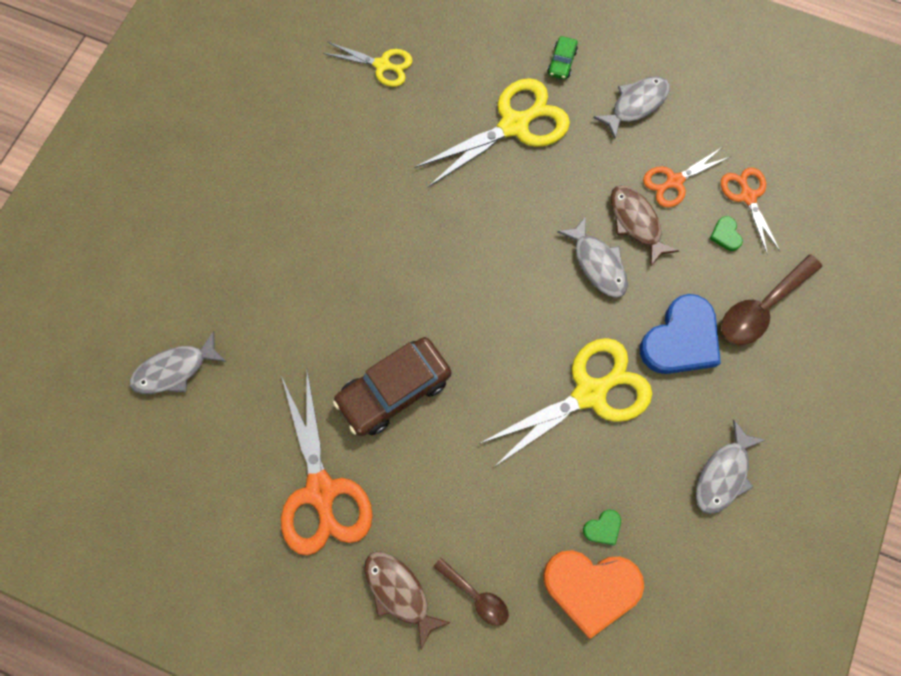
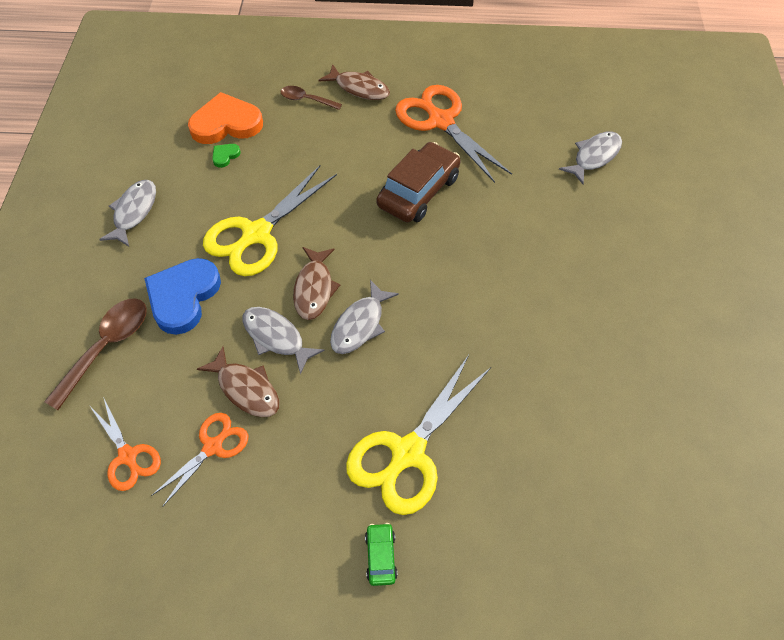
camera: 160 degrees right, 15 degrees down
yellow scissors [323,42,413,87] -> none
grey fish [593,76,670,139] -> grey fish moved to [330,280,399,354]
green heart [710,216,743,251] -> none
none -> brown fish [293,247,341,320]

